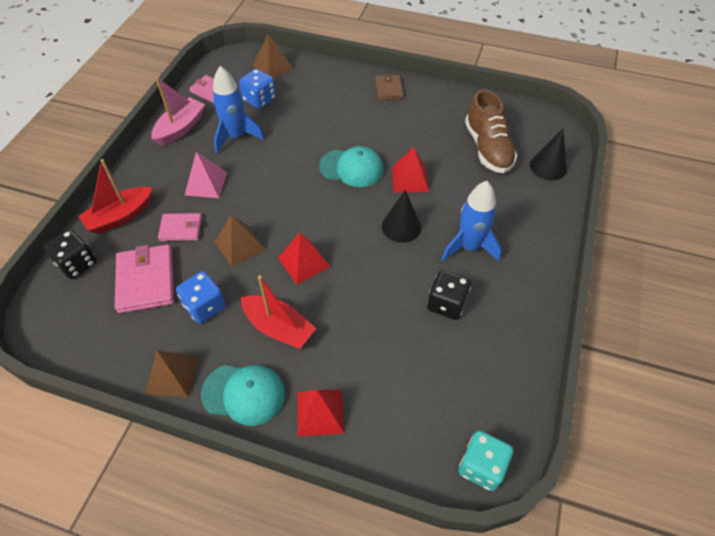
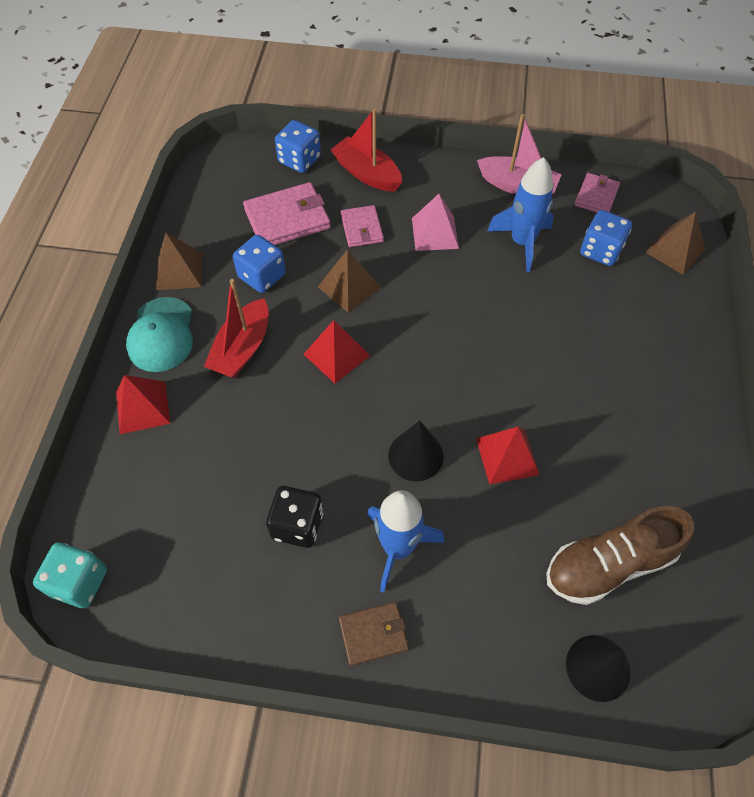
camera: 80 degrees right, 5 degrees up
black dice [44,229,97,279] -> blue dice [275,120,321,173]
turquoise cap [319,146,384,187] -> none
brown wallet [375,74,403,100] -> brown wallet moved to [339,602,409,666]

